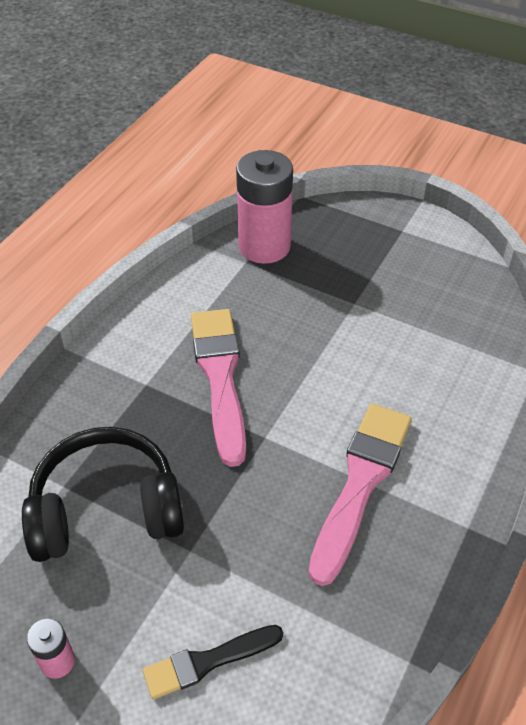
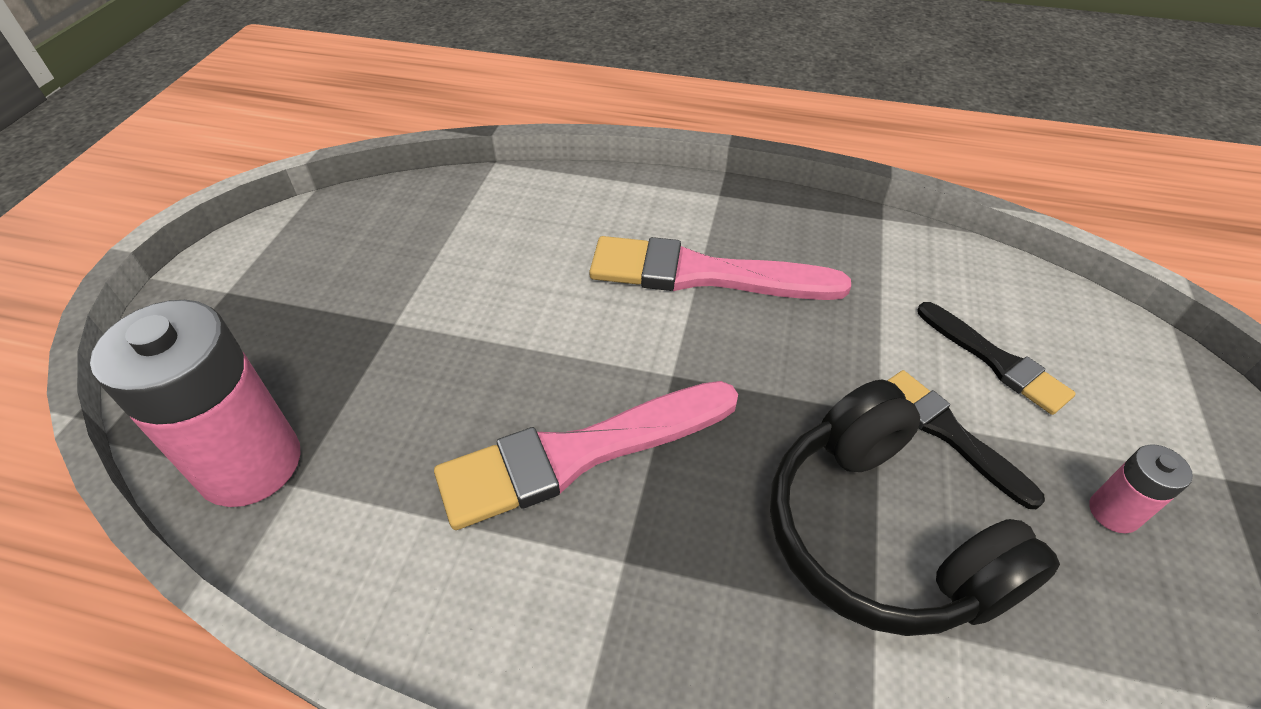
camera: 105 degrees left, 0 degrees up
none -> black brush [887,370,1045,509]

